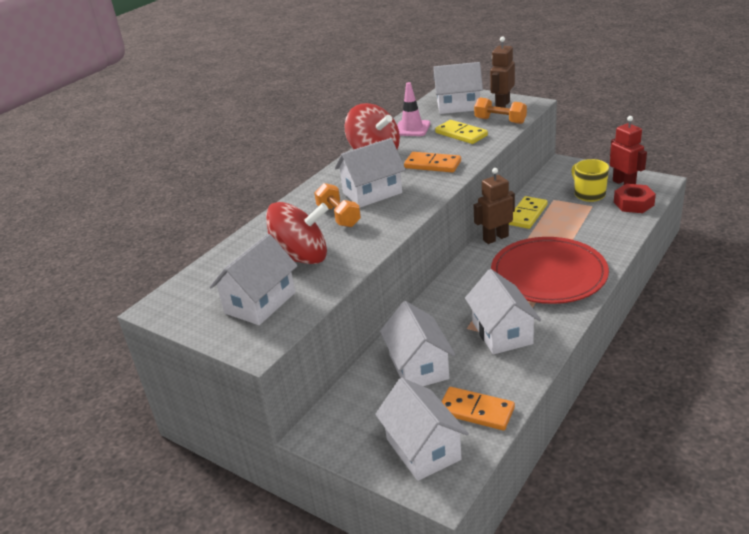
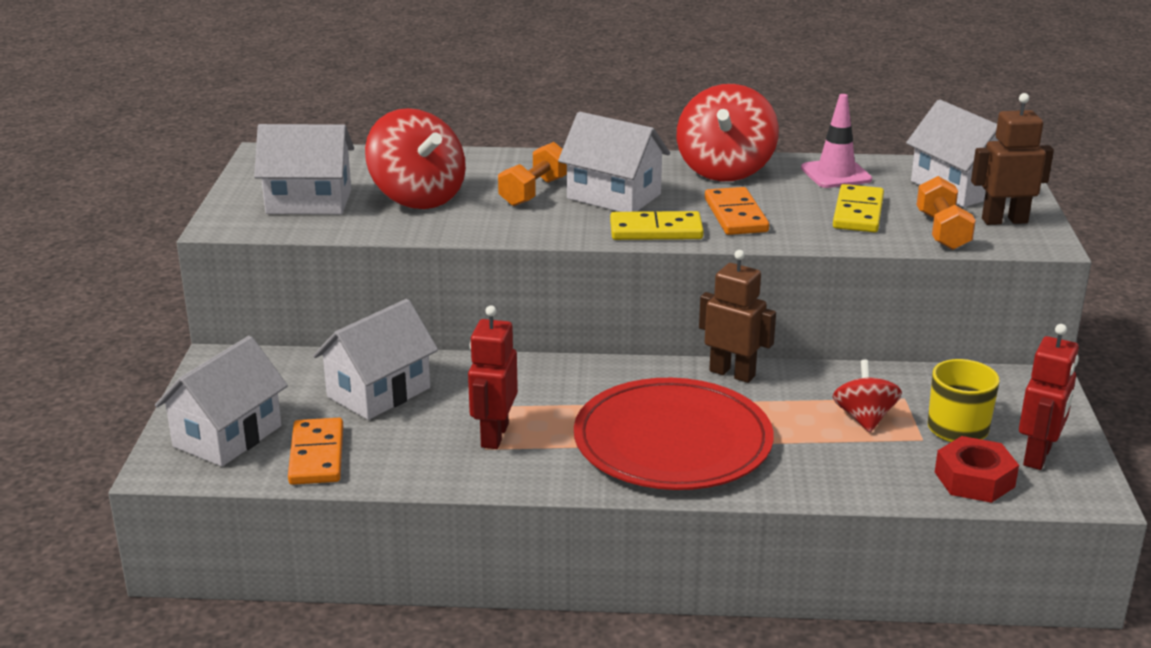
camera: 55 degrees right, 5 degrees down
white house [465,269,541,355] -> red robot [468,306,518,449]
yellow domino [509,196,548,229] -> yellow domino moved to [610,211,704,240]
none -> red spinning top [833,360,902,432]

